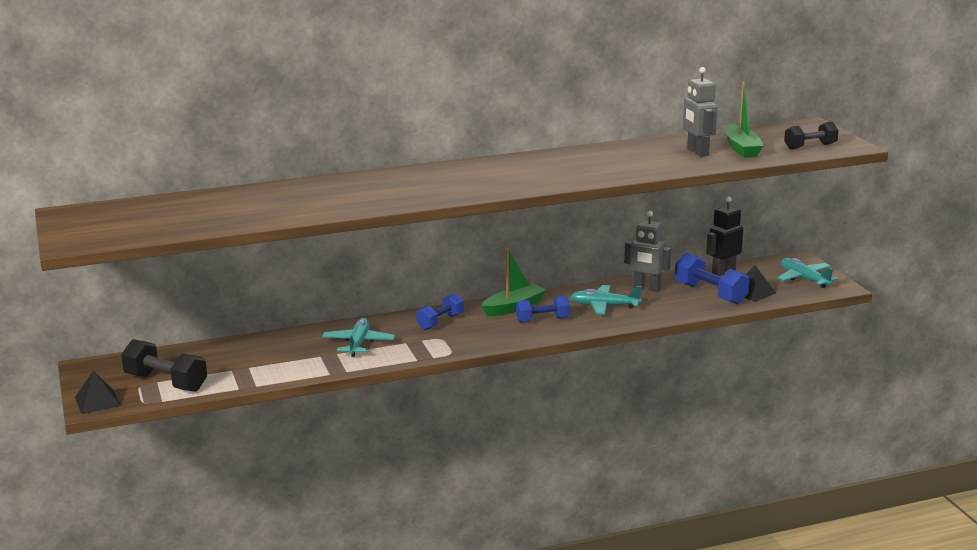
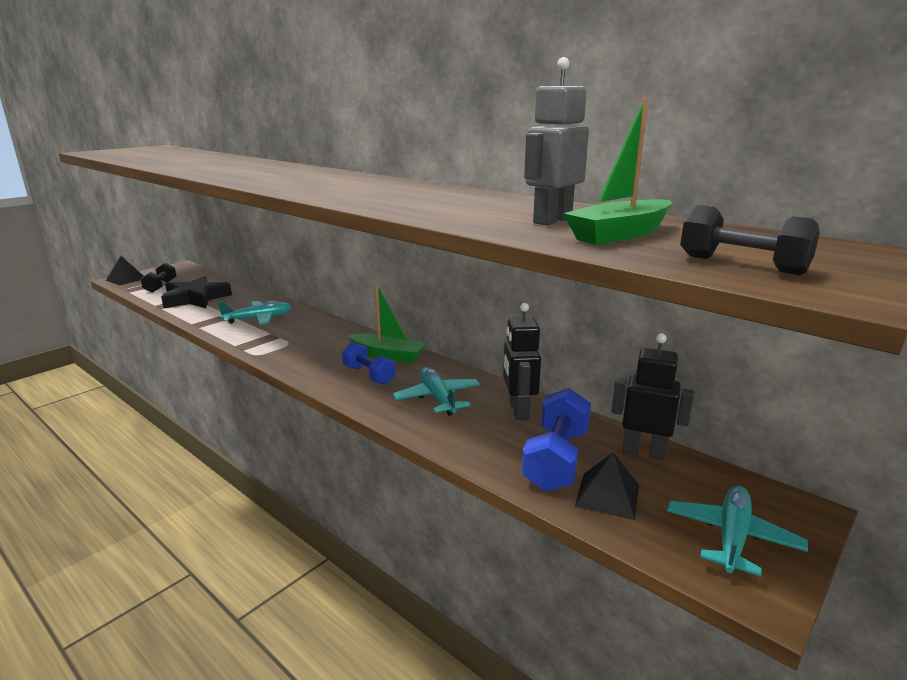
camera: 60 degrees right, 0 degrees up
black dumbbell [121,339,207,392] -> black dumbbell [140,263,177,293], size x0.66
blue dumbbell [416,293,464,330] -> none
grey robot [624,211,671,292] -> black robot [503,303,541,420]
none -> black star [161,276,232,308]

